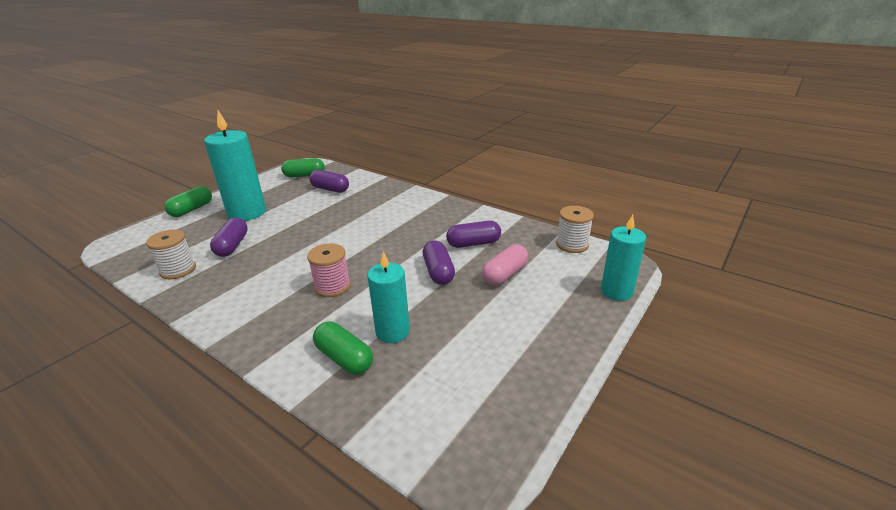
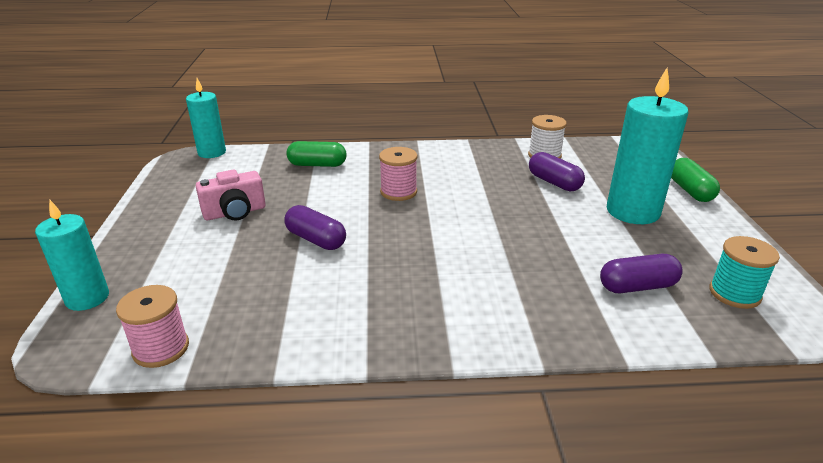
camera: 140 degrees right, 0 degrees up
green capsule [281,158,325,177] -> turquoise spool [709,236,780,309]
turquoise candle [367,251,410,343] -> turquoise candle moved to [186,78,226,158]
purple capsule [446,221,501,248] -> none
pink capsule [482,244,529,285] -> none
white spool [556,206,594,253] -> pink spool [116,285,189,368]
none -> pink camera [196,170,266,221]

